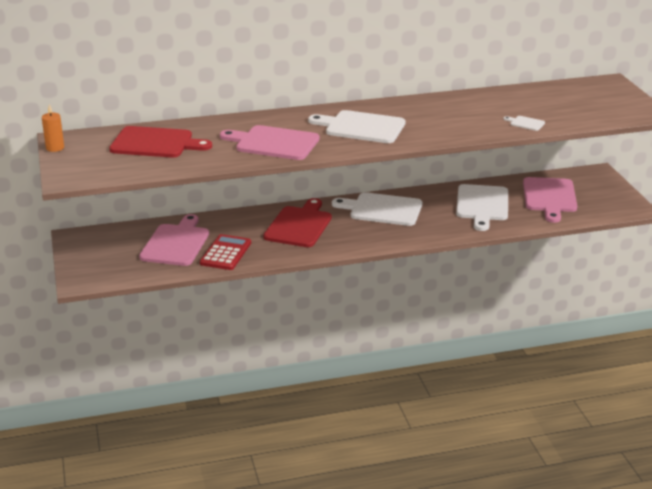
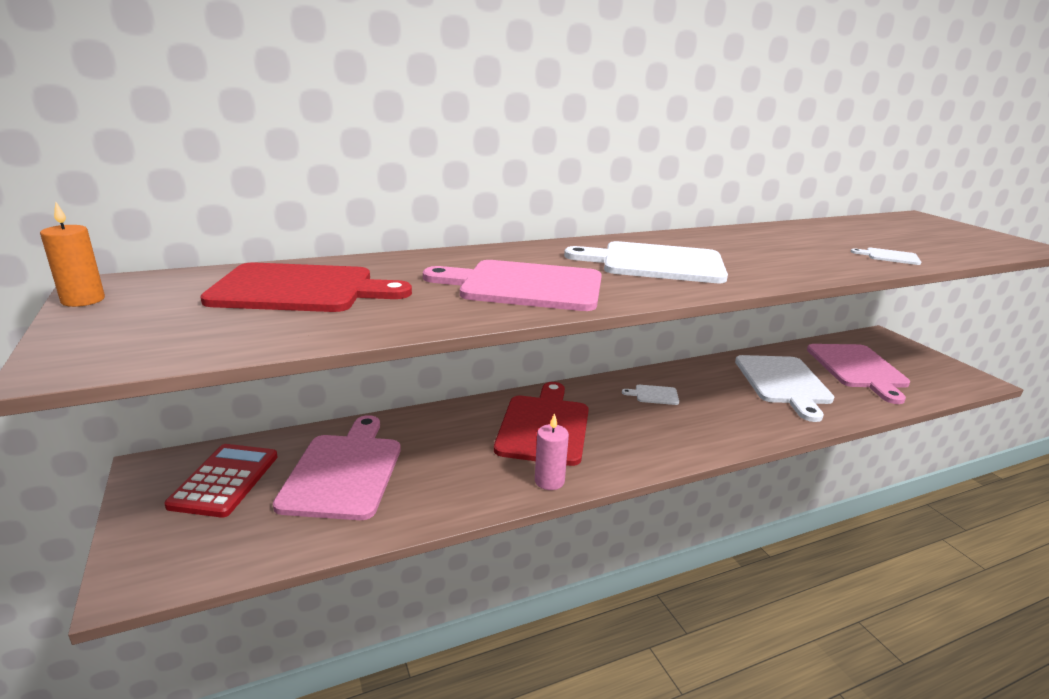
camera: 10 degrees left, 5 degrees down
red calculator [200,234,251,270] -> red calculator moved to [164,444,278,518]
white cutting board [332,192,422,226] -> white cutting board [622,385,679,405], size x0.43
none -> pink candle [535,413,569,490]

